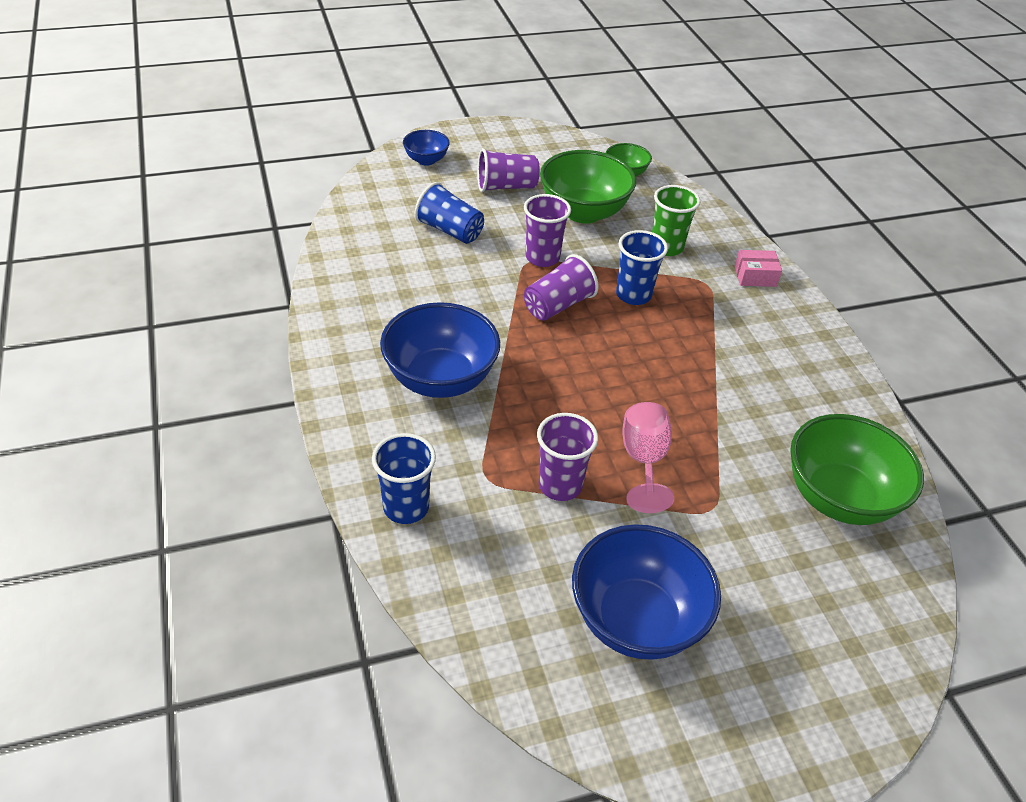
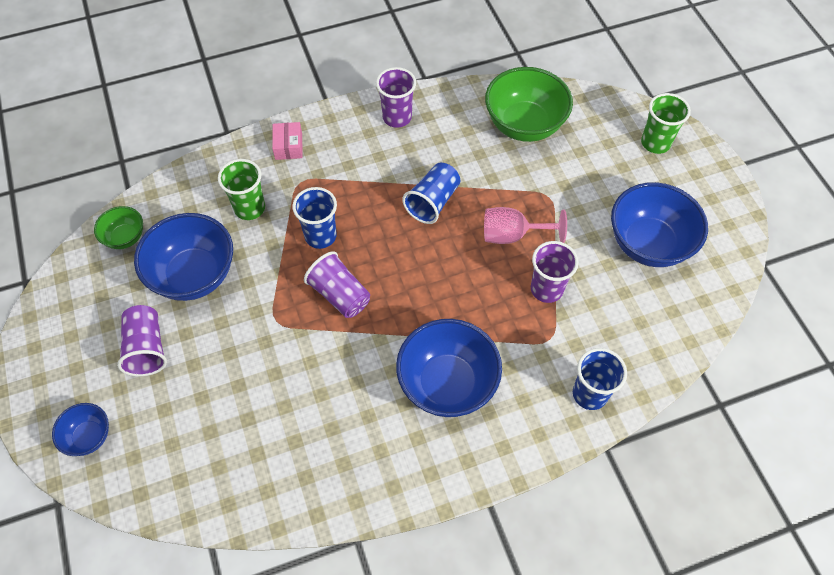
camera: 90 degrees left, 15 degrees up
blue cup [415,182,484,244] -> blue cup moved to [402,163,460,224]
purple cup [524,194,571,267] -> purple cup moved to [376,67,416,128]
green bowl [540,150,636,224] -> blue bowl [134,213,233,301]
none -> green cup [641,93,691,154]

